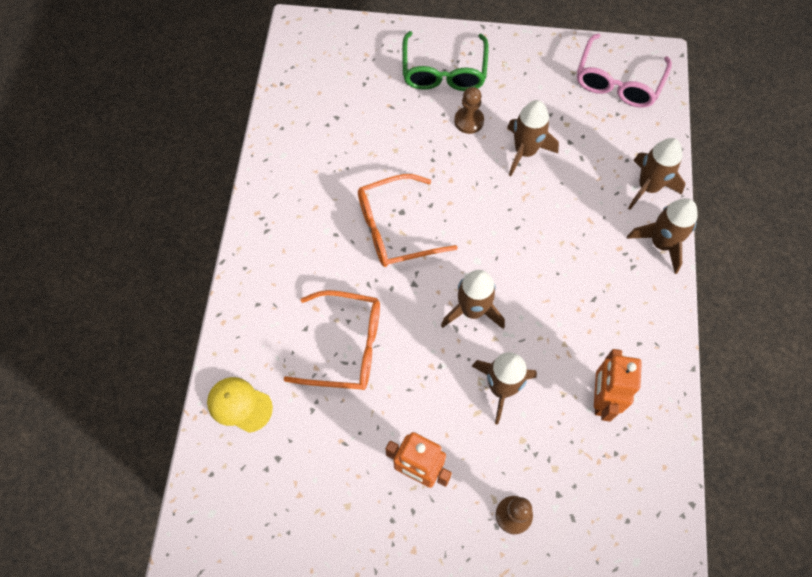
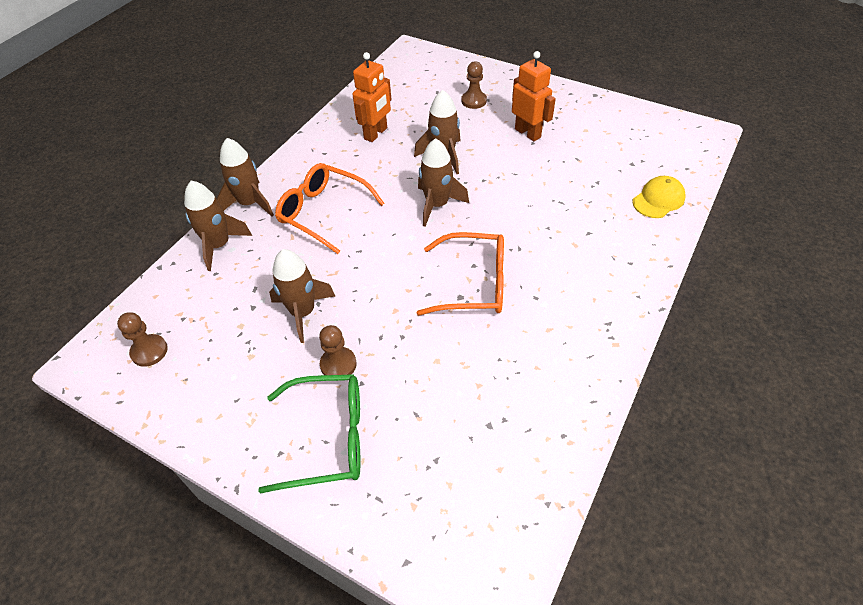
camera: 155 degrees left, 15 degrees down
yellow cap [207,377,273,433] -> yellow cap turned 90 degrees counterclockwise [633,176,686,218]
orange glasses [283,290,380,390] -> orange glasses moved to [275,163,385,254]
green glasses [402,31,489,91] -> green glasses turned 60 degrees clockwise [258,374,361,494]
pink glasses [577,34,672,108] -> brown pawn [117,312,168,367]

